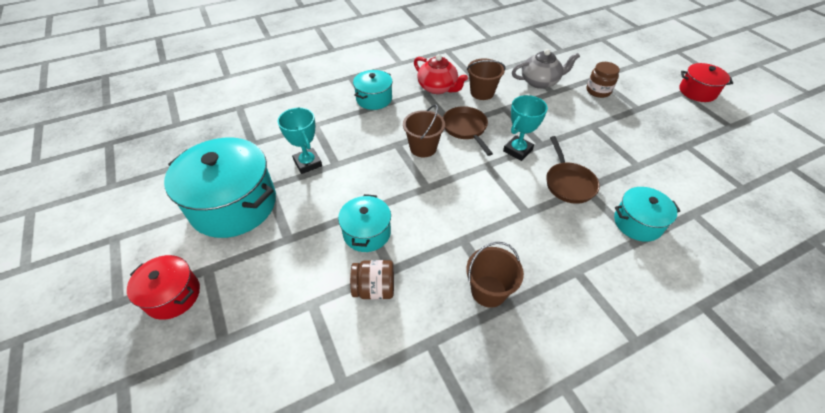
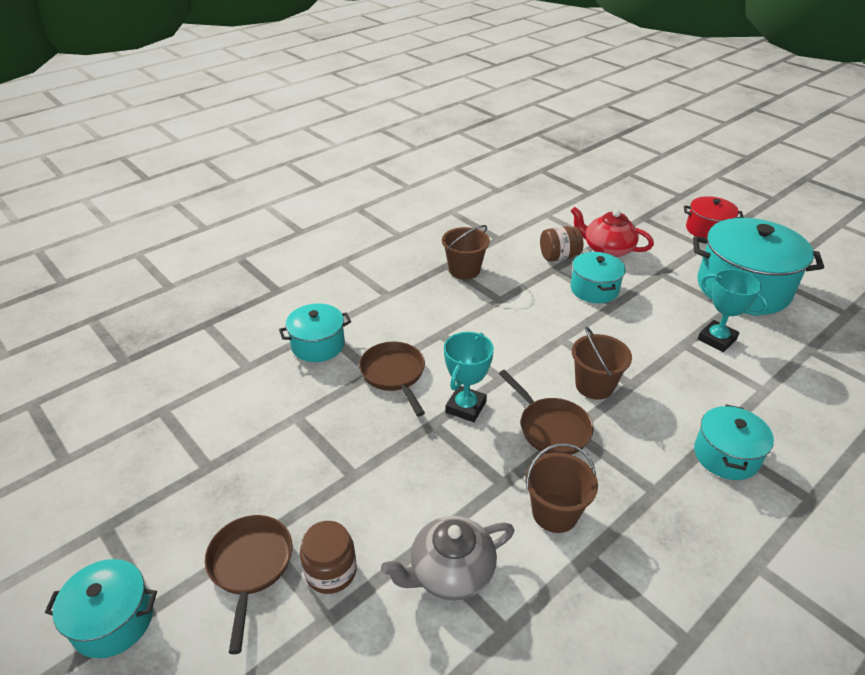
camera: 165 degrees right, 10 degrees down
red teapot [414,54,468,94] -> red teapot moved to [571,207,654,257]
red pot [679,63,733,102] -> turquoise pot [45,559,157,658]
none -> brown pan [205,515,292,654]

